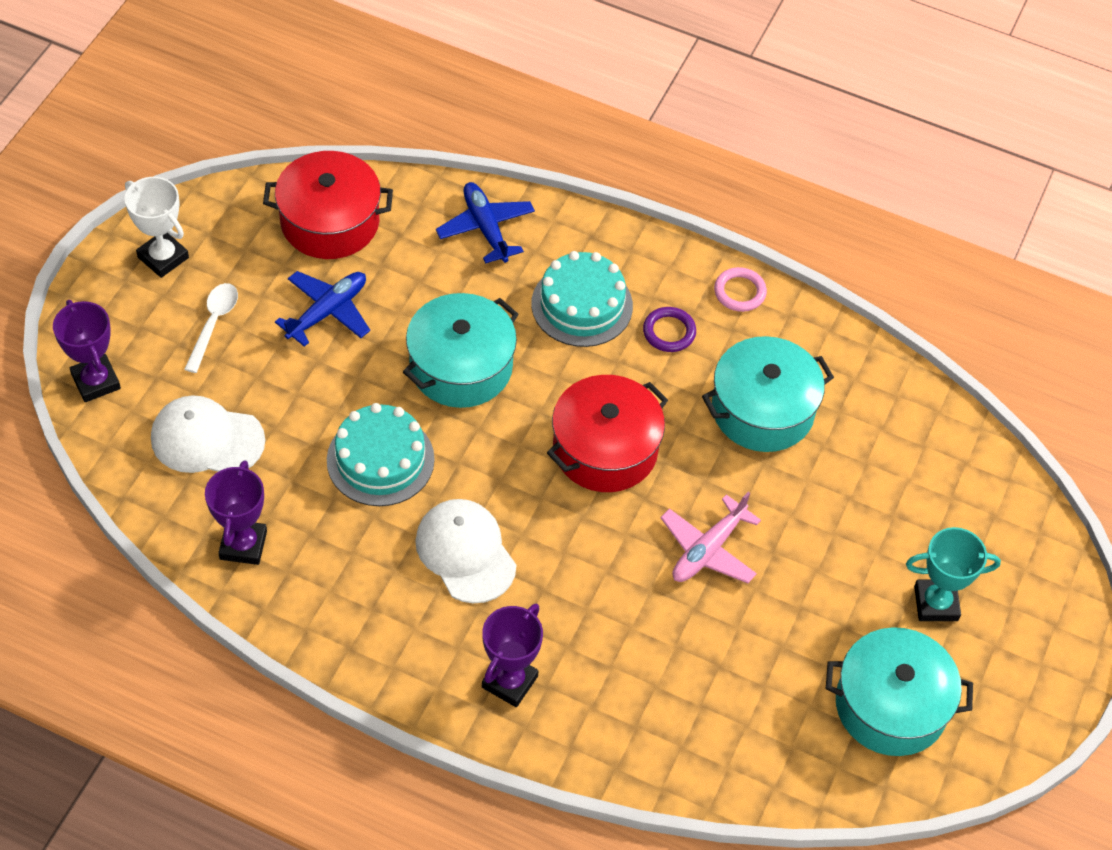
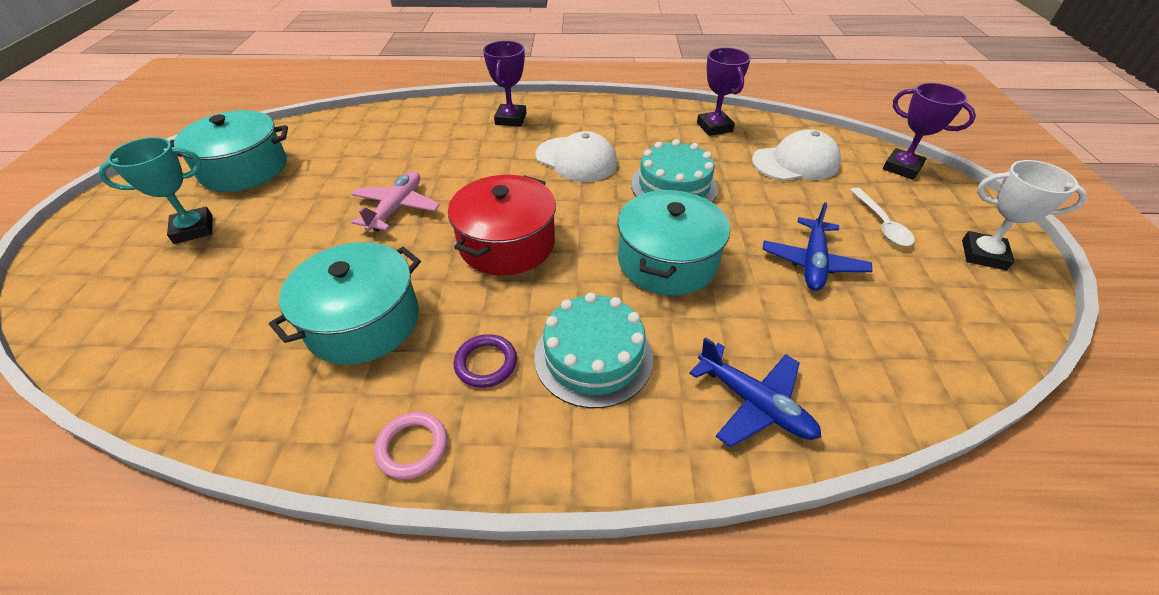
camera: 160 degrees right, 10 degrees down
red pot [263,151,393,259] -> none

